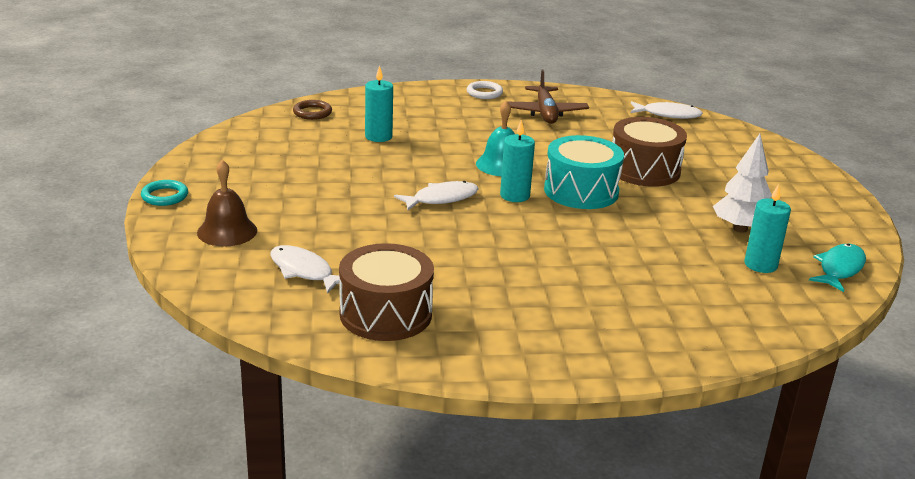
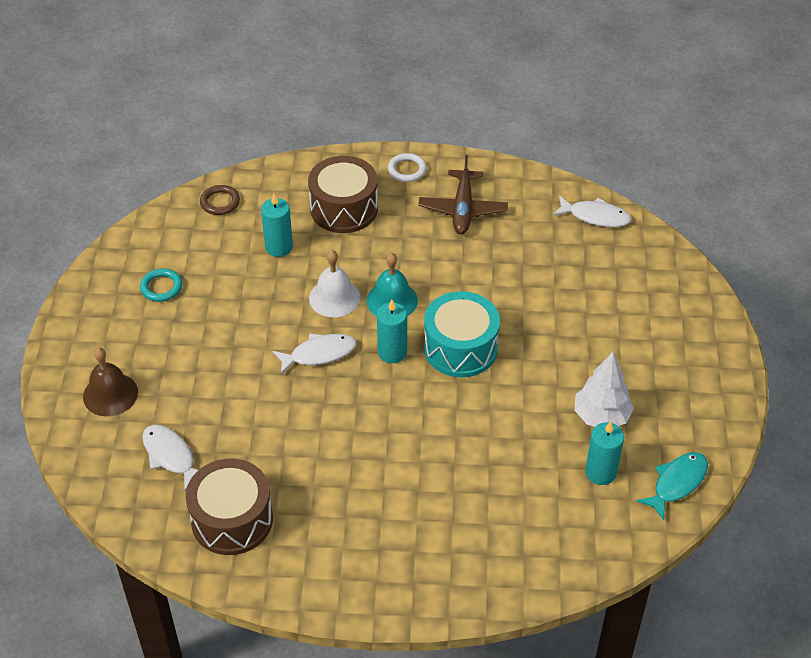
camera: 10 degrees right, 20 degrees up
turquoise ring [141,180,188,206] -> turquoise ring moved to [140,268,182,302]
brown drum [612,117,687,187] -> brown drum moved to [308,156,378,233]
none -> white bell [309,250,360,317]

